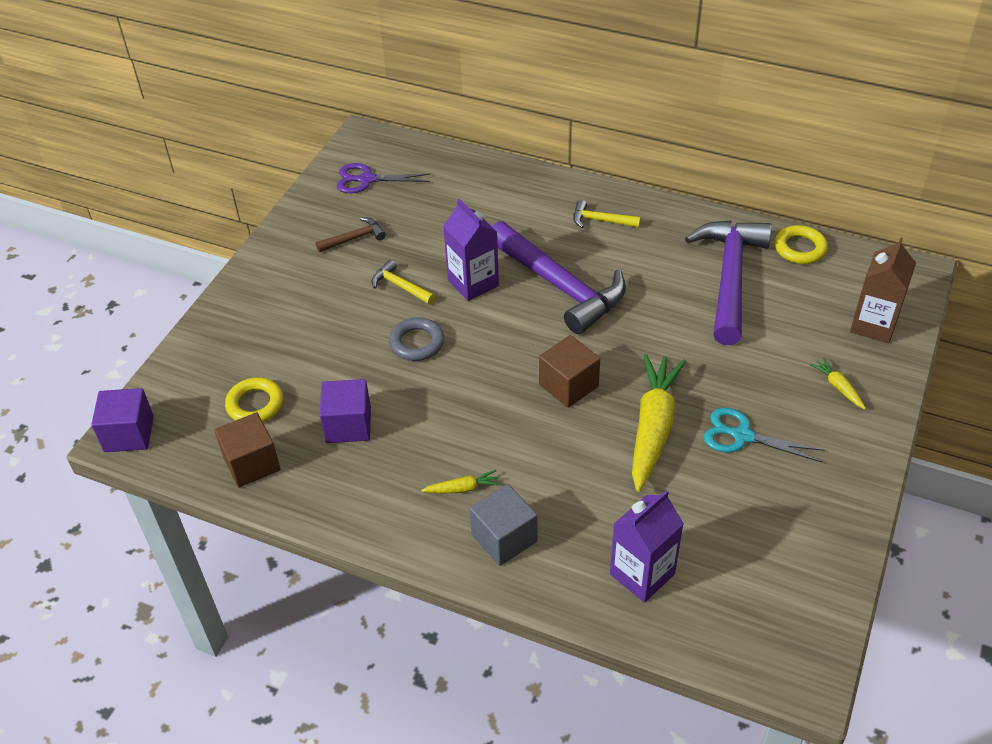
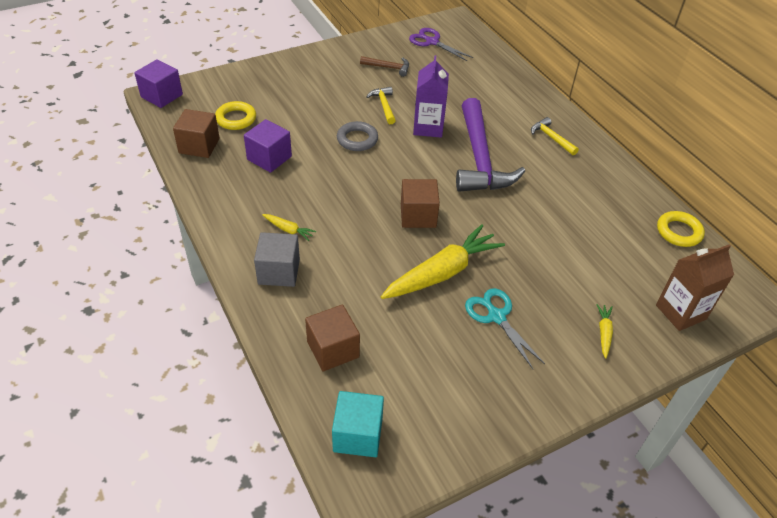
camera: 35 degrees right, 0 degrees up
purple carton [610,490,684,602] -> brown cube [305,304,360,371]
purple hammer [685,220,772,345] -> none
none -> turquoise cube [332,391,384,457]

